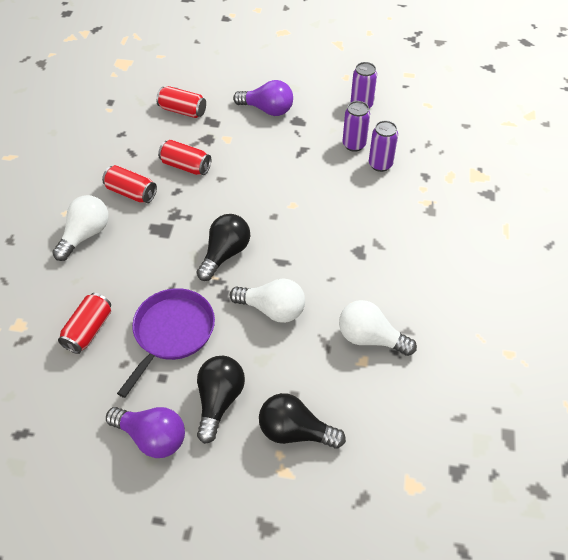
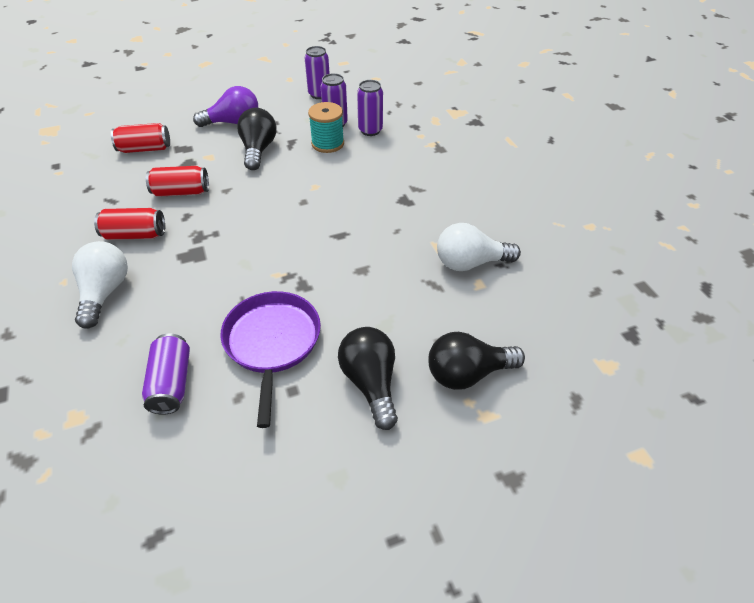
camera: 30 degrees left, 5 degrees down
red can [58,293,111,354] -> purple can [142,333,190,415]
purple light bulb [106,407,185,458] -> none
black light bulb [196,214,250,281] -> black light bulb moved to [237,108,277,170]
white light bulb [230,278,305,323] -> none
none -> turquoise spool [308,102,344,153]

